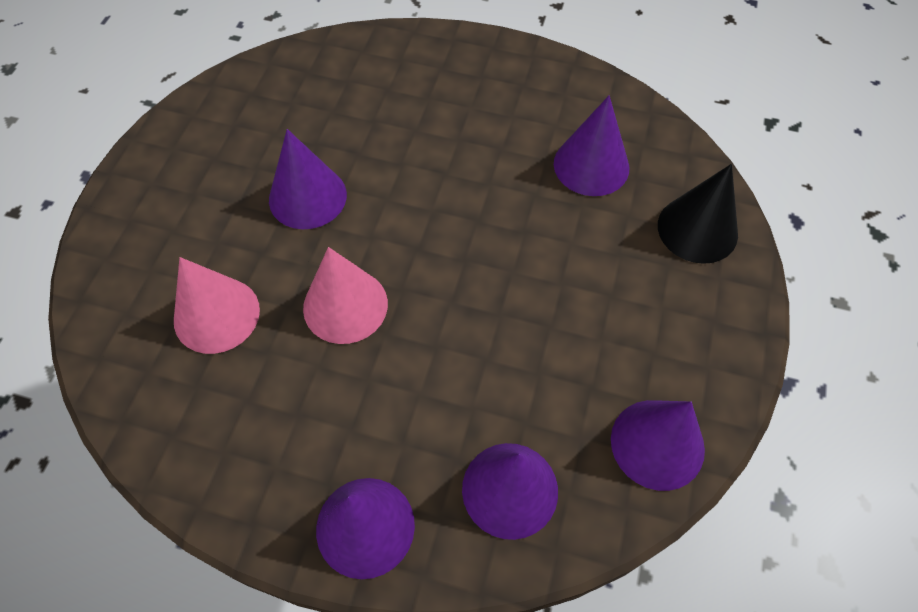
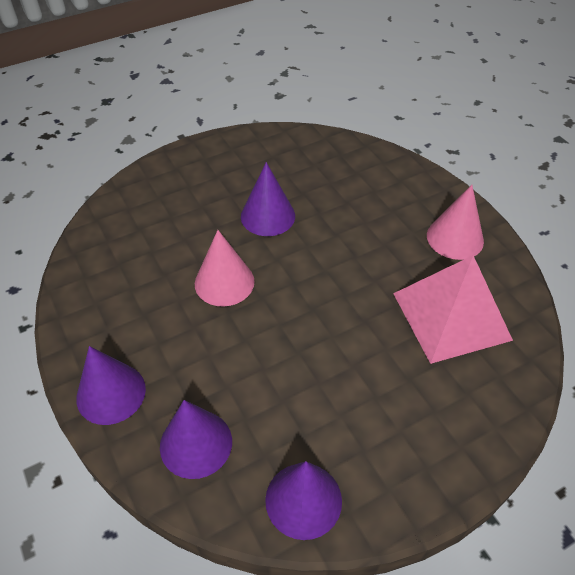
camera: 45 degrees right, 10 degrees down
pink cone [174,257,260,354] -> pink cone moved to [427,185,484,260]
purple cone [554,95,629,196] -> pink pyramid [393,255,513,364]
black cone [658,164,738,264] -> none

